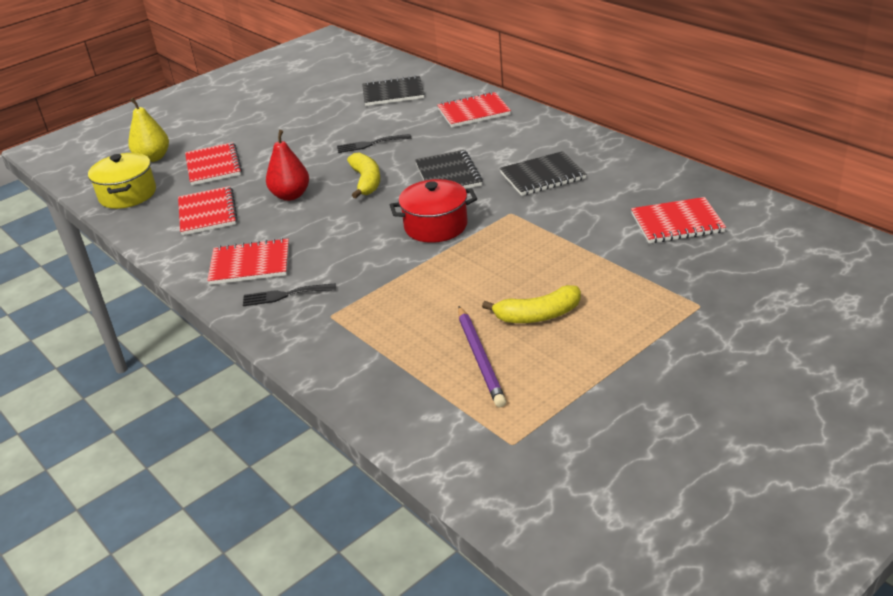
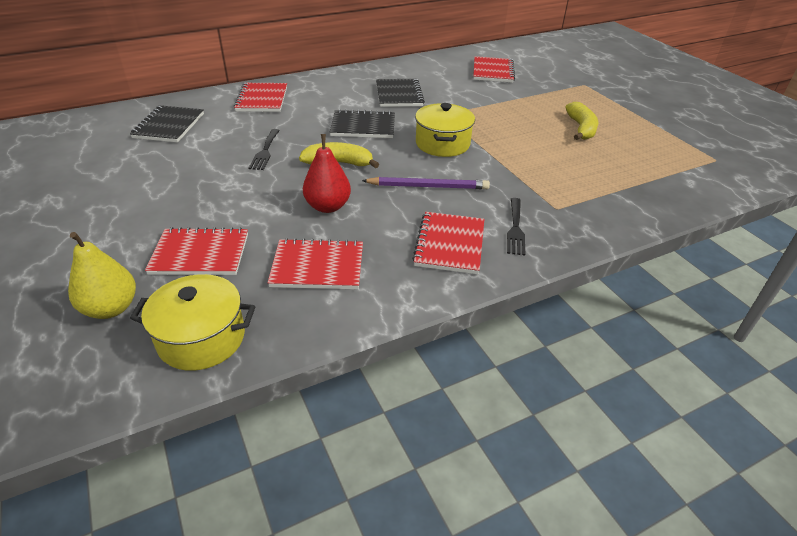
camera: 80 degrees left, 5 degrees up
red pot [390,179,477,243] -> yellow pot [415,103,475,157]
purple pencil [458,306,506,407] -> purple pencil moved to [362,177,490,189]

